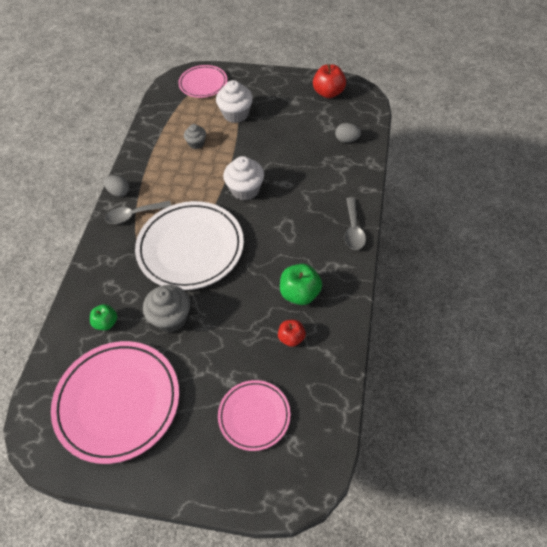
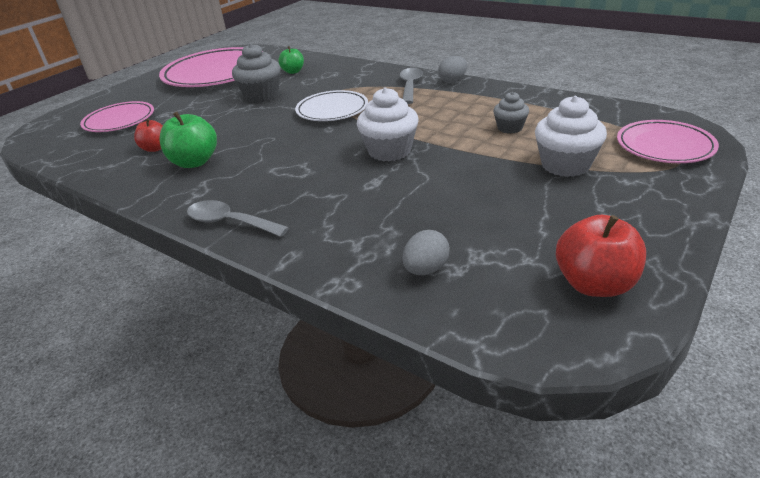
camera: 115 degrees right, 20 degrees down
white plate [135,201,244,290] -> white plate [295,90,368,121], size x0.56

